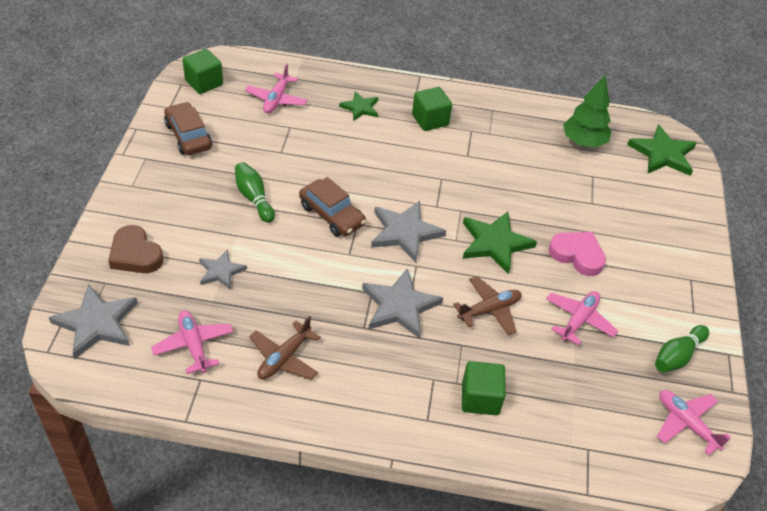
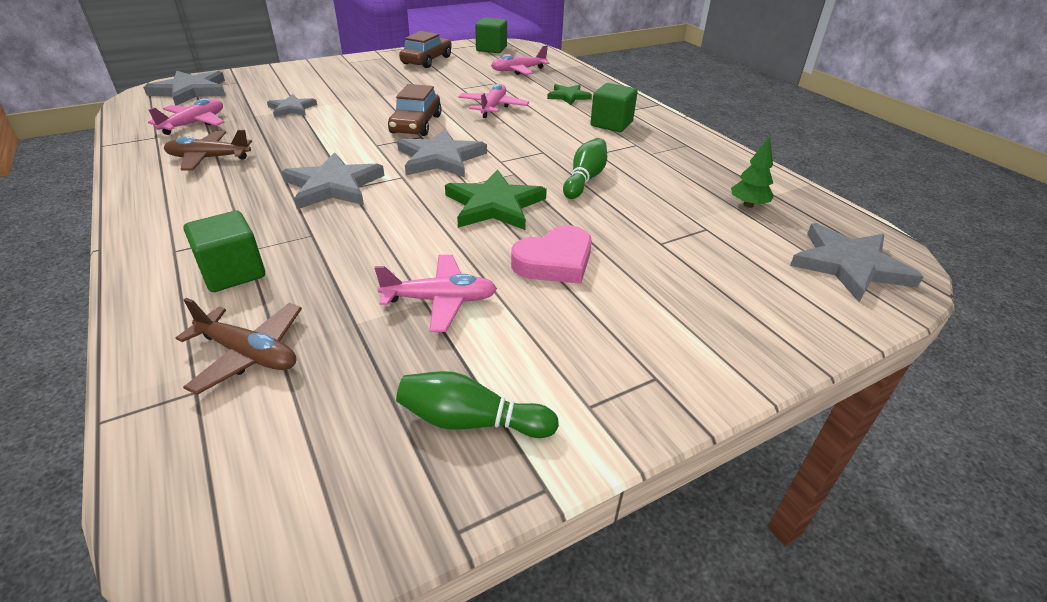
camera: 55 degrees right, 10 degrees down
brown heart [108,225,163,273] -> none
green bowling pin [235,162,275,223] -> green bowling pin moved to [563,138,607,199]
brown plane [453,276,522,335] -> brown plane moved to [176,298,302,395]
pink heart [549,232,606,276] -> pink heart turned 60 degrees clockwise [511,225,592,284]
green tree [563,75,611,148] -> green tree [731,136,774,208], size x0.58
green star [627,125,696,176] -> grey star [790,223,924,302]
pink plane [657,390,731,455] -> pink plane moved to [458,84,529,118]

